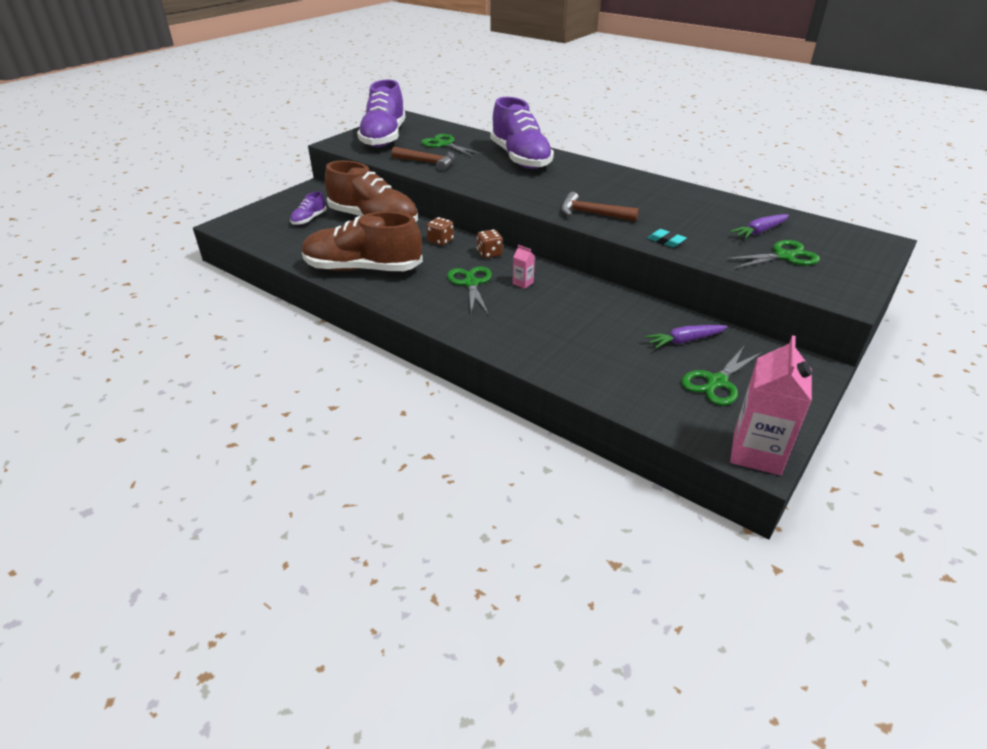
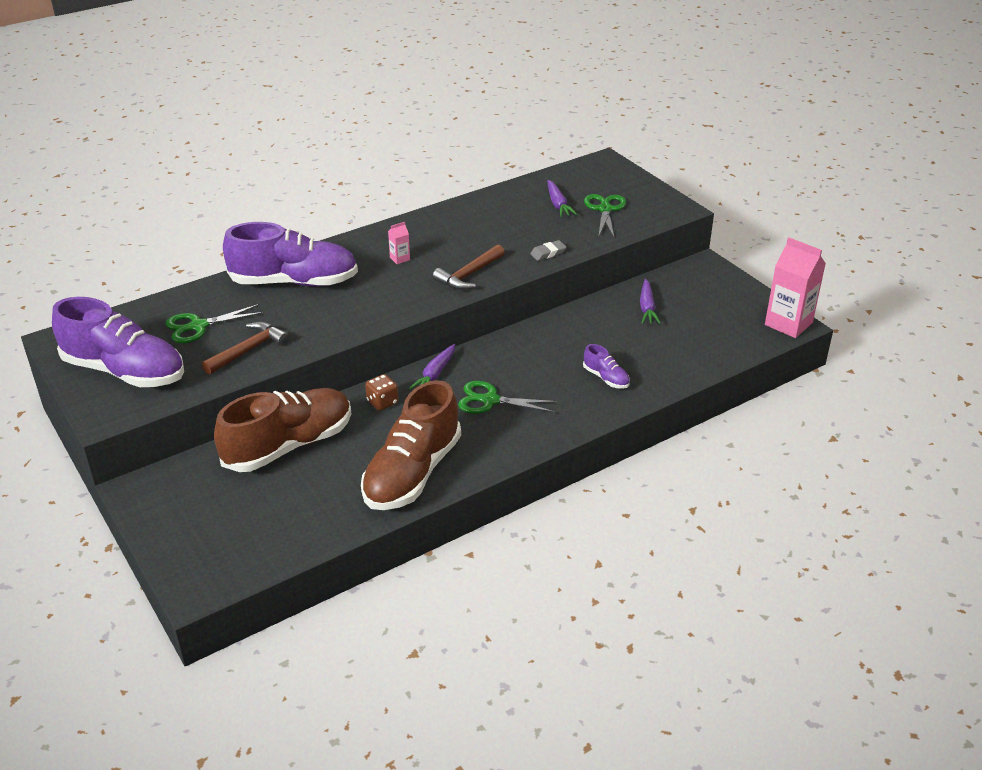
camera: 70 degrees left, 0 degrees up
purple shoe [290,192,327,225] -> purple shoe moved to [583,344,630,389]
brown dice [477,229,503,258] -> purple carrot [409,344,455,389]
pink carton [513,245,535,289] -> pink carton moved to [388,222,410,264]
turquoise eraser [648,229,686,247] -> grey eraser [530,240,566,261]
green scissors [681,346,762,406] -> none

